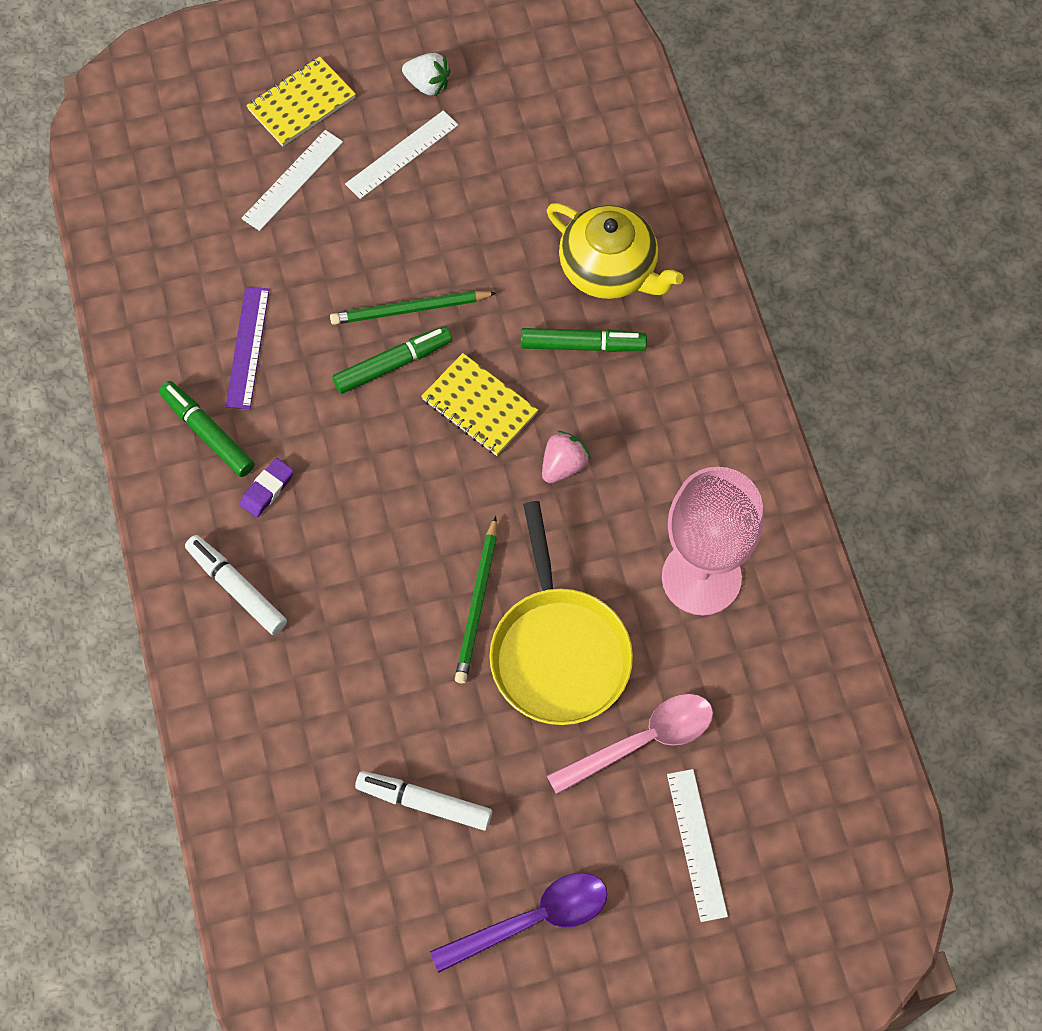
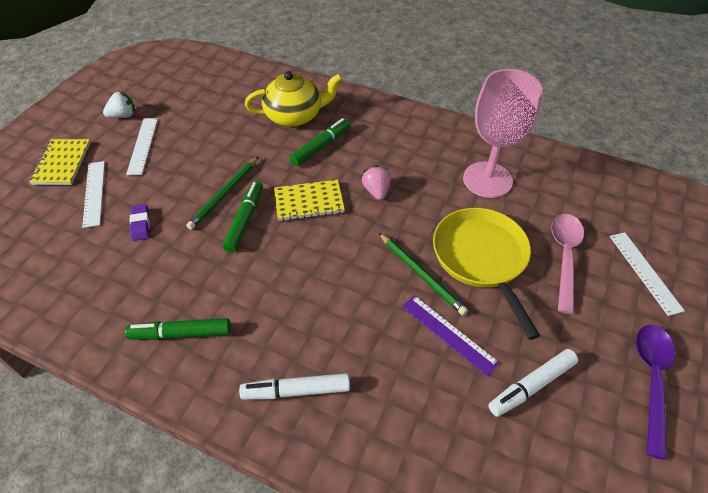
camera: 50 degrees left, 15 degrees down
purple ruler [226,287,270,409] -> purple ruler moved to [402,295,500,376]
purple eraser [240,458,294,517] -> purple eraser moved to [130,204,150,241]
yellow pan [489,501,633,725] -> yellow pan turned 135 degrees counterclockwise [433,208,540,340]
white ruler [667,769,728,922] -> white ruler turned 45 degrees clockwise [610,232,685,316]

